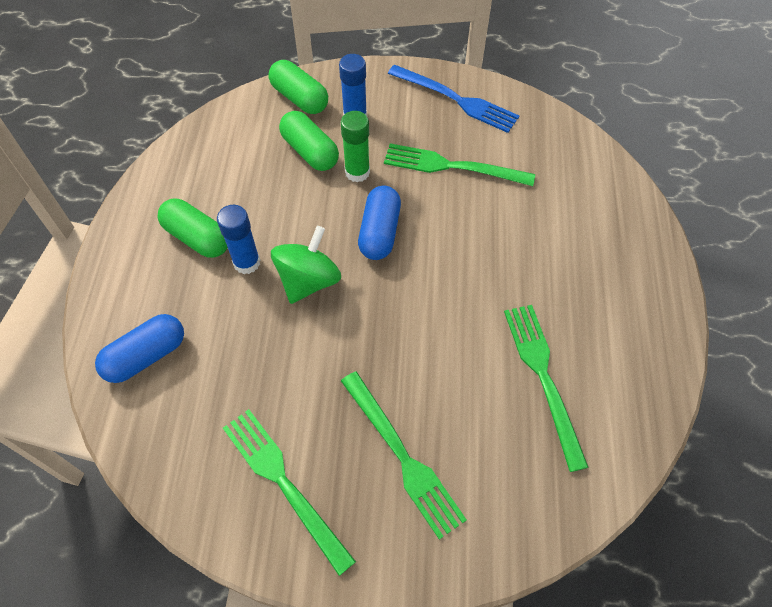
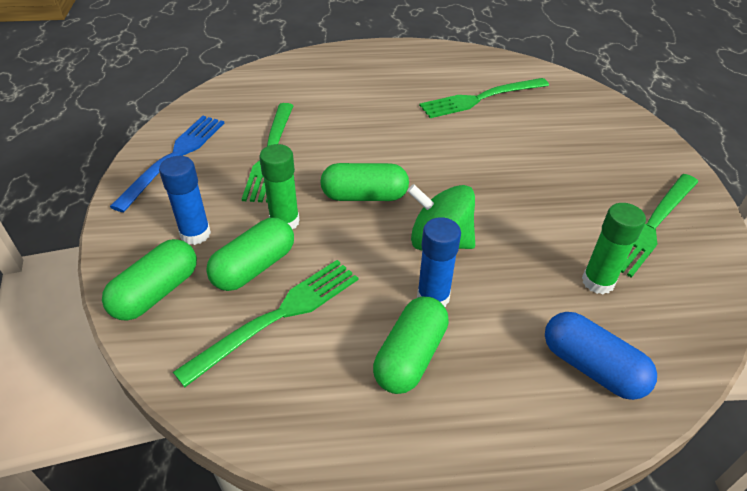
camera: 100 degrees left, 15 degrees down
green fork [341,371,467,540] -> green fork moved to [173,260,358,387]
blue capsule [358,186,401,260] -> green capsule [320,163,409,201]
none -> green glue stick [582,203,646,294]

